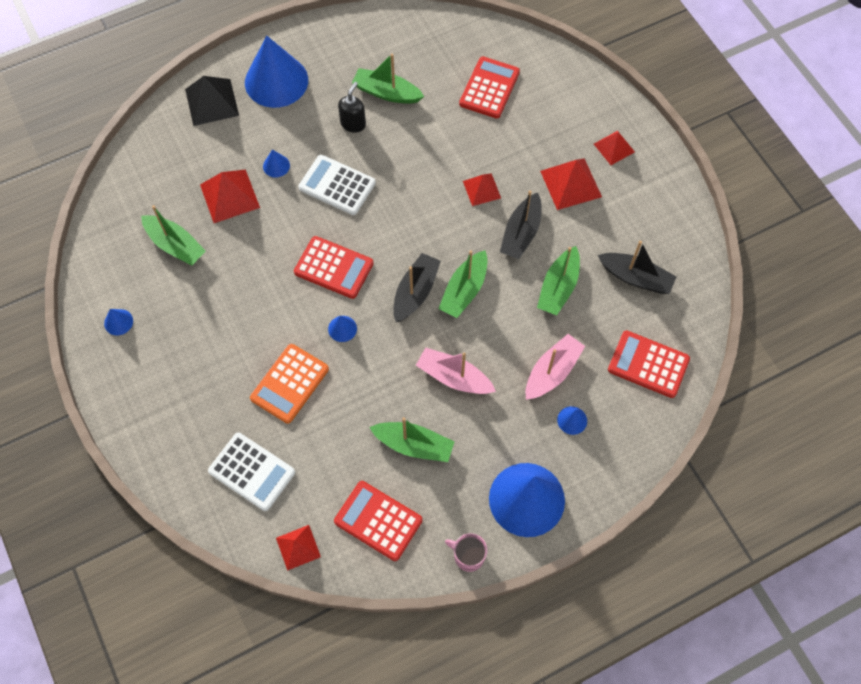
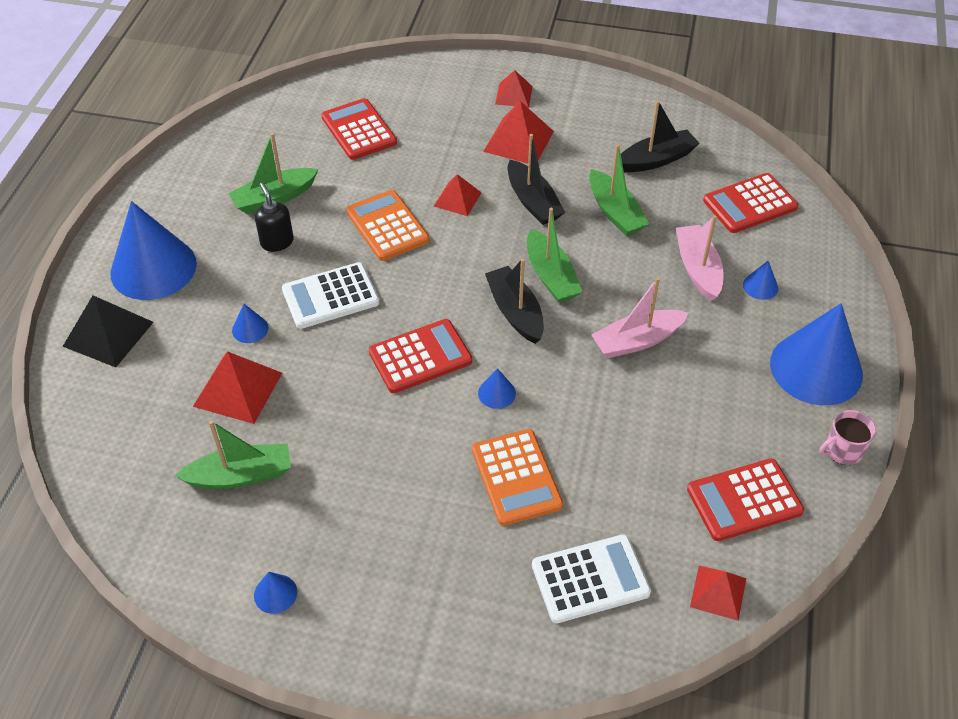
camera: 50 degrees left, 15 degrees down
green boat [369,417,454,462] -> none
none -> orange calculator [346,190,429,261]

